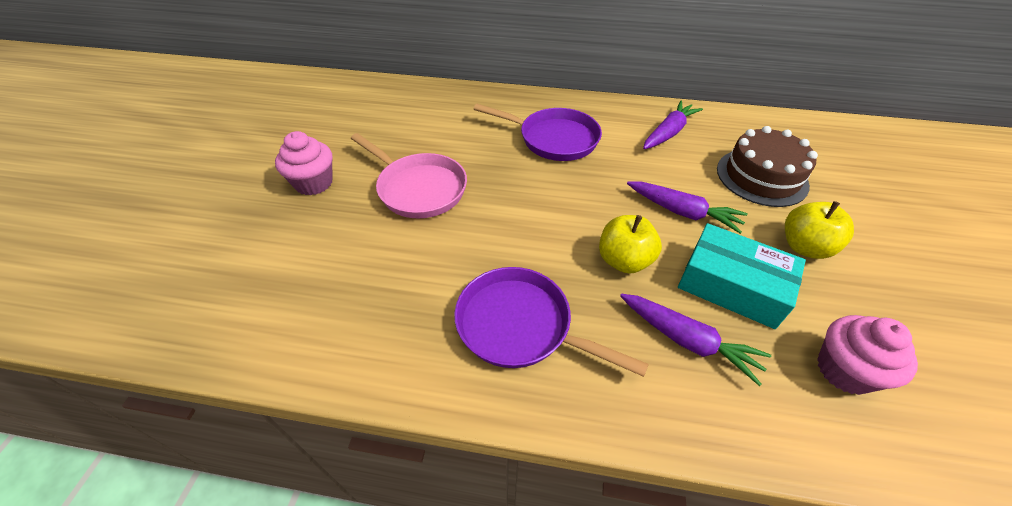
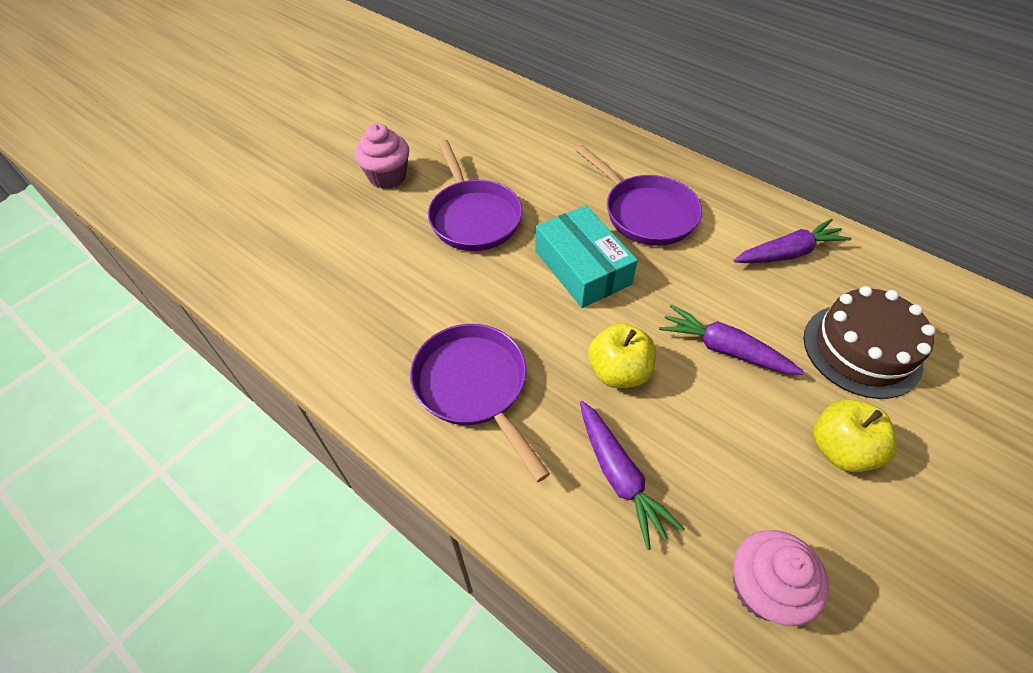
camera: 30 degrees right, 5 degrees up
pink pan [351,133,467,218] -> purple pan [428,140,523,251]
purple carrot [627,181,748,234] -> purple carrot turned 150 degrees clockwise [659,304,805,375]
turquoise box [678,223,806,329] -> turquoise box moved to [535,205,638,308]

